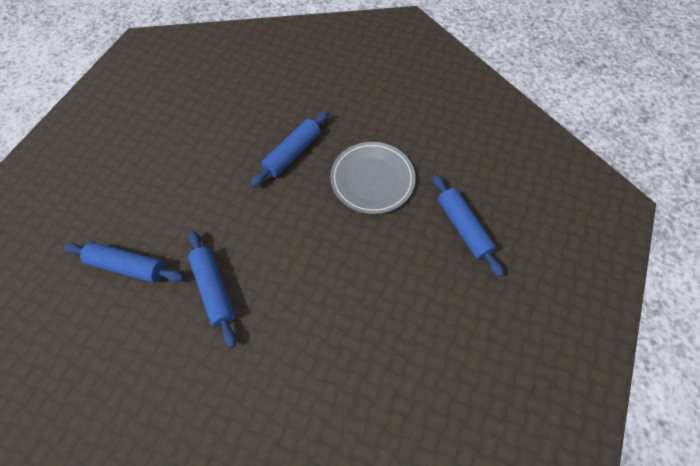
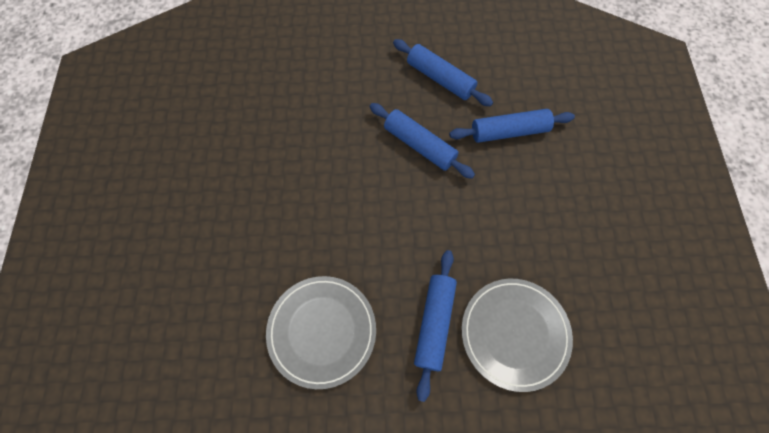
camera: 155 degrees right, 5 degrees up
blue rolling pin [432,174,504,277] -> blue rolling pin moved to [393,39,493,106]
none -> grey plate [462,279,573,392]

